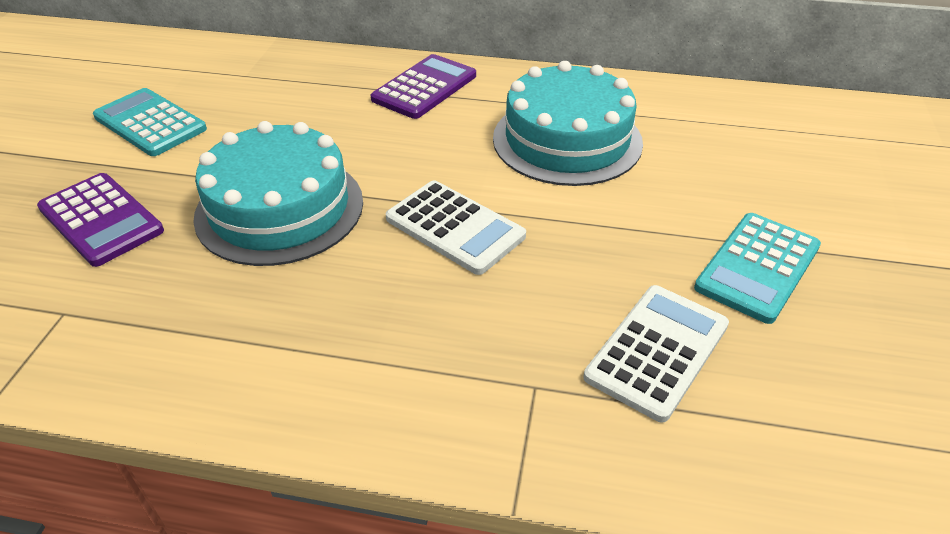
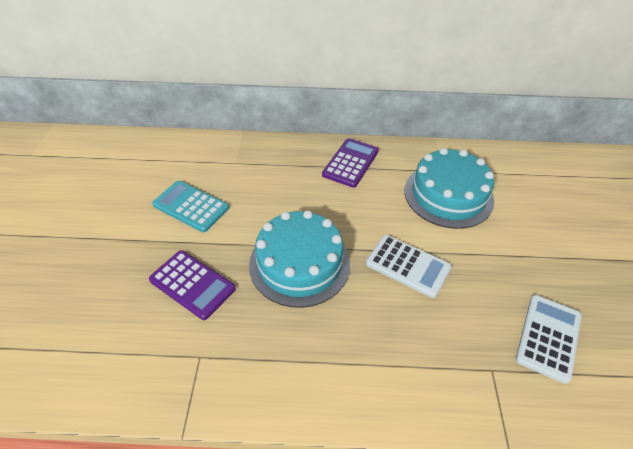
camera: 10 degrees left, 5 degrees up
turquoise calculator [694,213,821,324] -> none

